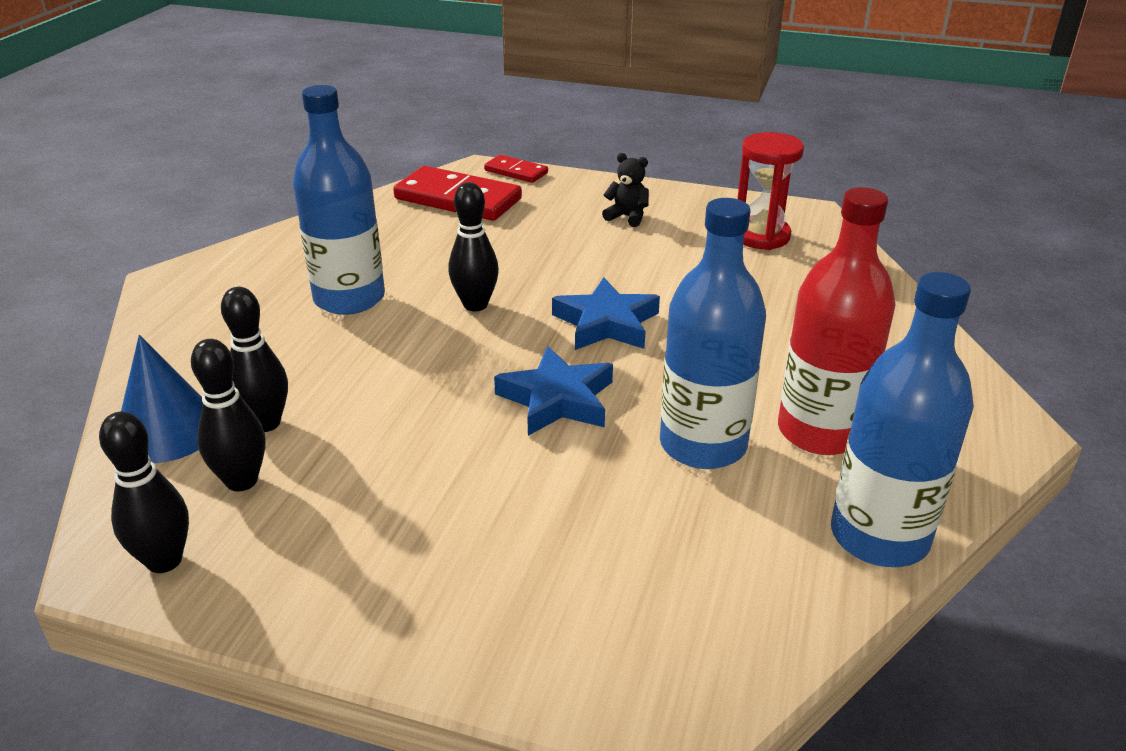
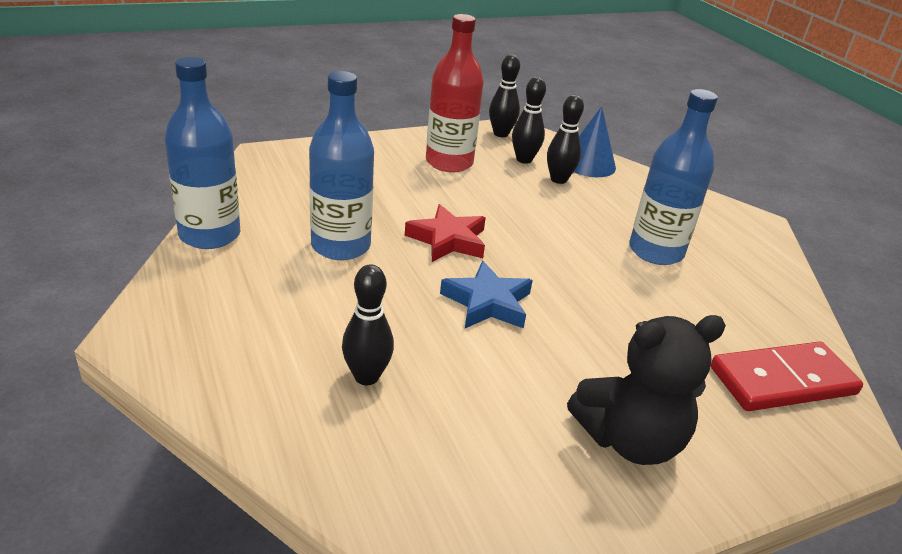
camera: 135 degrees right, 0 degrees up
black bowling pin [448,182,499,311] -> black bowling pin moved to [342,264,394,385]
red domino [484,155,548,183] -> none
blue star [494,346,613,436] -> red star [405,204,486,262]
black teddy bear [602,153,649,227] -> black teddy bear [567,315,726,465], size x2.12
red hourglass [737,132,804,250] -> none
red bottle [778,187,896,455] -> red bottle moved to [426,14,484,173]

